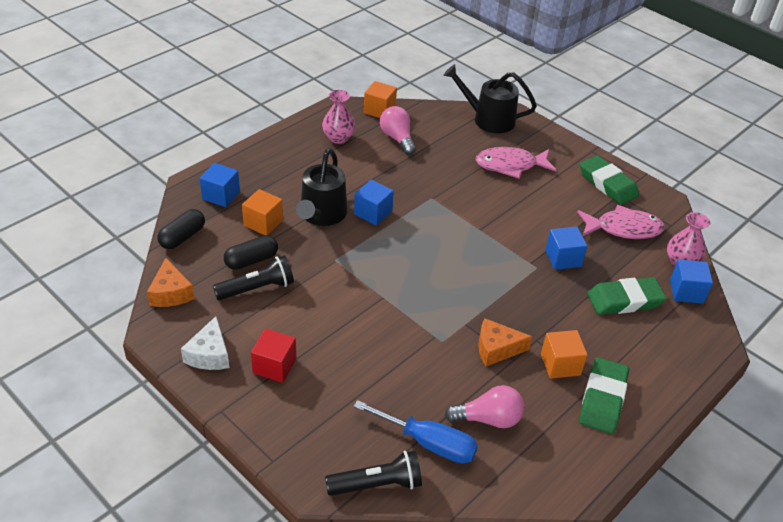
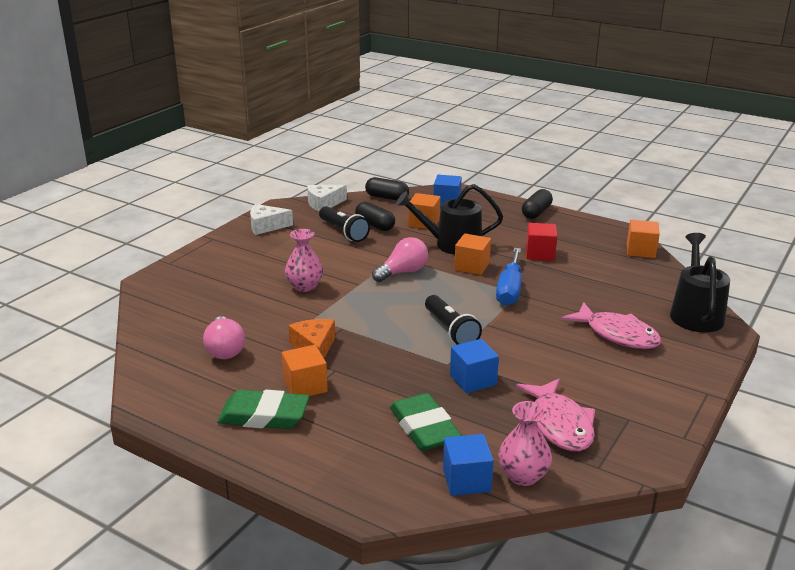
camera: 80 degrees right, 15 degrees down
orange cheese [147,258,195,307] -> white cheese [307,185,347,211]
red cube [251,329,297,383] -> red cube moved to [526,223,557,261]
pink vase [322,90,356,144] -> pink vase moved to [285,229,324,292]
black flashlight [325,450,422,496] -> black flashlight moved to [425,295,482,345]
blue cube [354,180,394,226] -> orange cube [454,233,491,275]
blue screwdriver [354,400,478,464] -> blue screwdriver moved to [496,248,521,306]
pink light bulb [380,106,416,155] -> pink light bulb moved to [372,237,428,282]
pink fish [475,147,557,178] -> pink fish turned 150 degrees clockwise [561,302,662,349]
green eraser [580,155,639,205] -> none
none -> black capsule [522,189,553,219]

